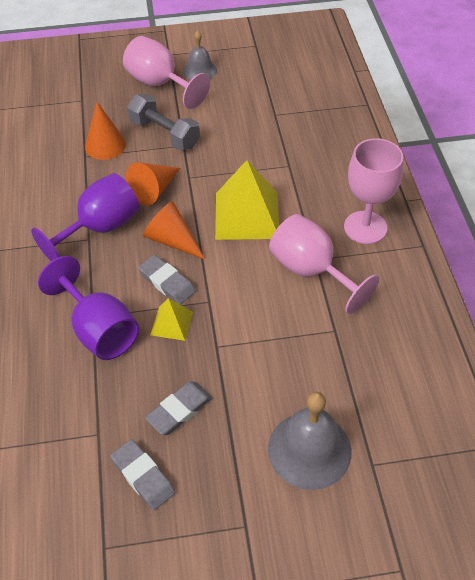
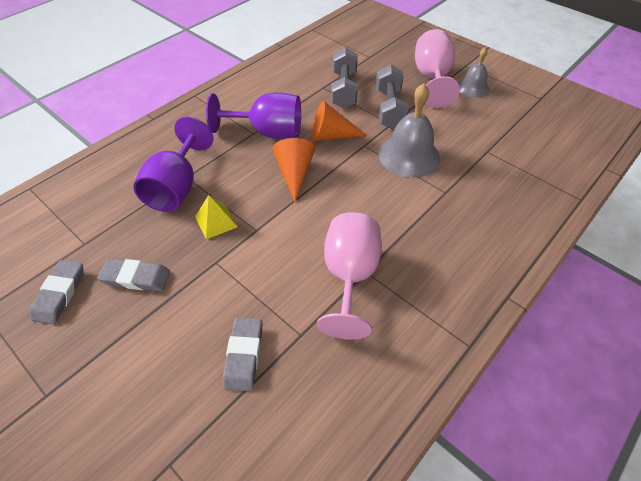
camera: 50 degrees right, 0 degrees up
orange cone [85,102,126,160] -> grey dumbbell [331,47,358,109]
grey eraser [138,255,196,305] -> grey eraser moved to [223,317,262,391]
yellow pyramid [215,160,279,240] -> none
grey bell [268,392,352,490] -> grey bell moved to [379,83,440,178]
pink goblet [344,138,404,244] -> none

